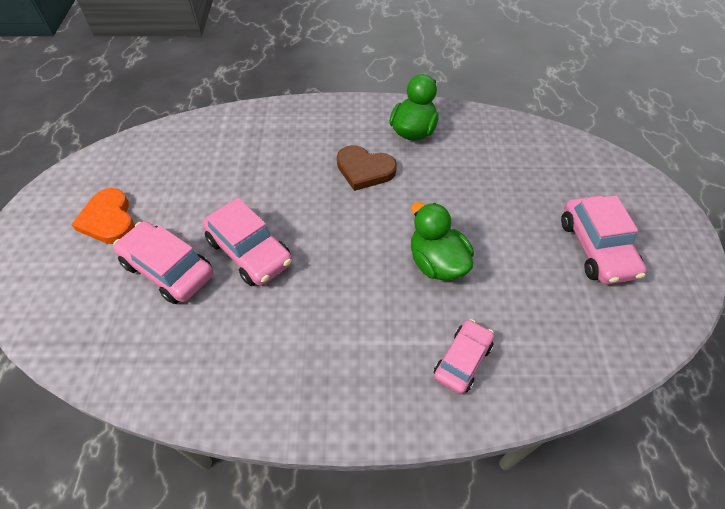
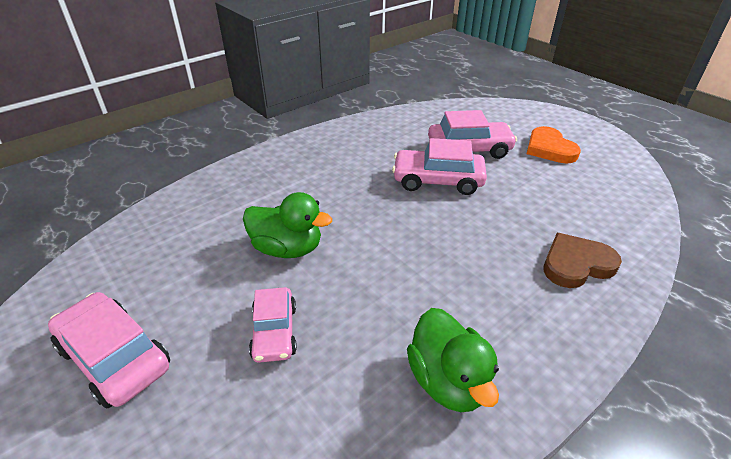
camera: 140 degrees right, 15 degrees down
orange heart [71,188,135,244] -> orange heart turned 135 degrees counterclockwise [527,126,581,163]
brown heart [337,145,397,191] -> brown heart moved to [544,233,622,288]
pink car [434,319,494,394] -> pink car moved to [249,287,297,363]

